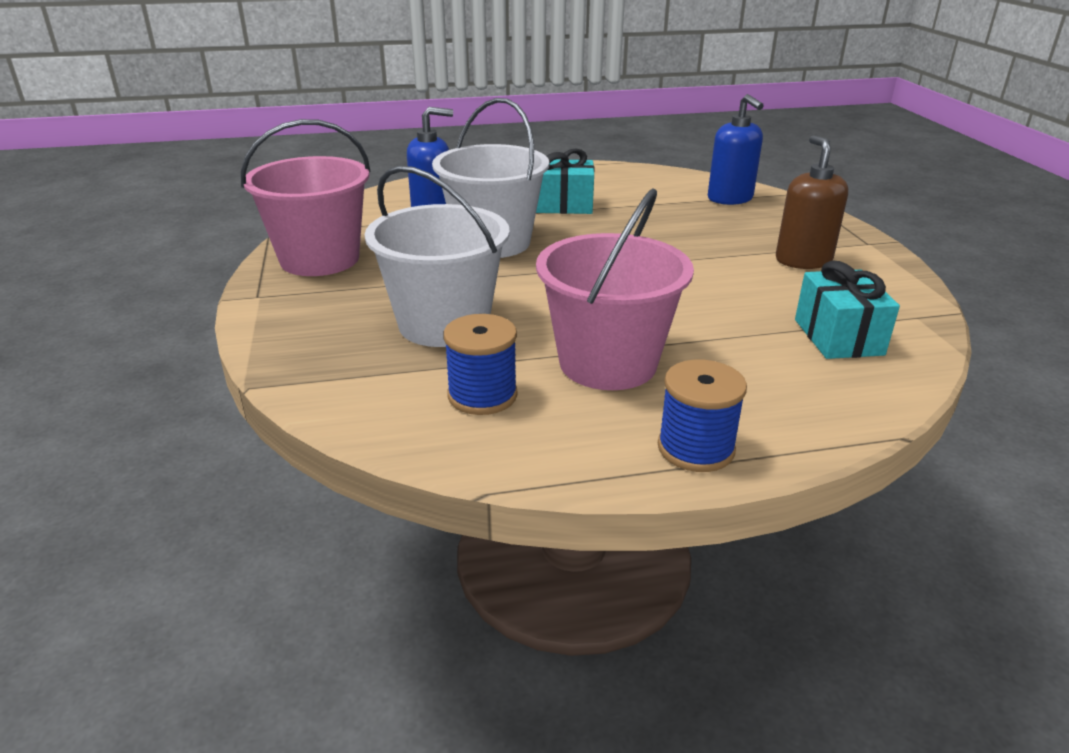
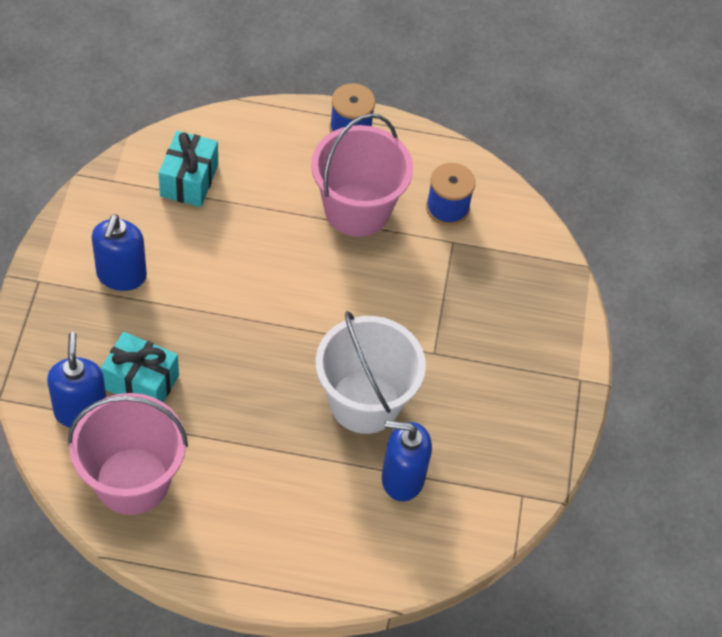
camera: 165 degrees left, 25 degrees up
pink bucket [241,119,370,276] -> pink bucket moved to [68,393,188,515]
white bucket [365,166,510,347] -> none
turquoise gift [536,148,595,214] -> turquoise gift moved to [101,332,179,402]
brown soap dispenser [776,135,848,269] -> blue soap dispenser [91,214,147,291]

